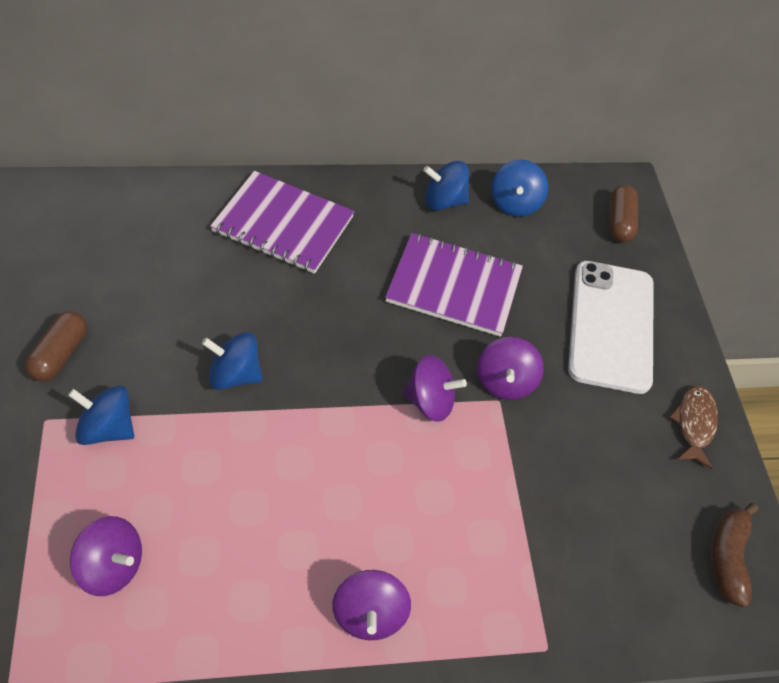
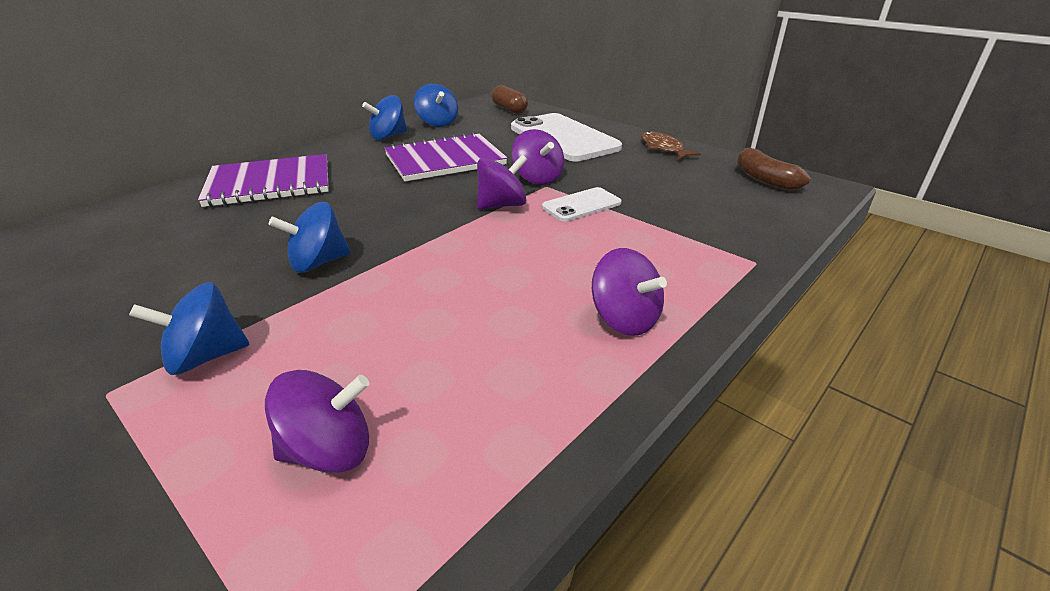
camera: 35 degrees left, 20 degrees down
brown capsule [25,311,87,382] -> none
none -> white phone [542,187,622,222]

